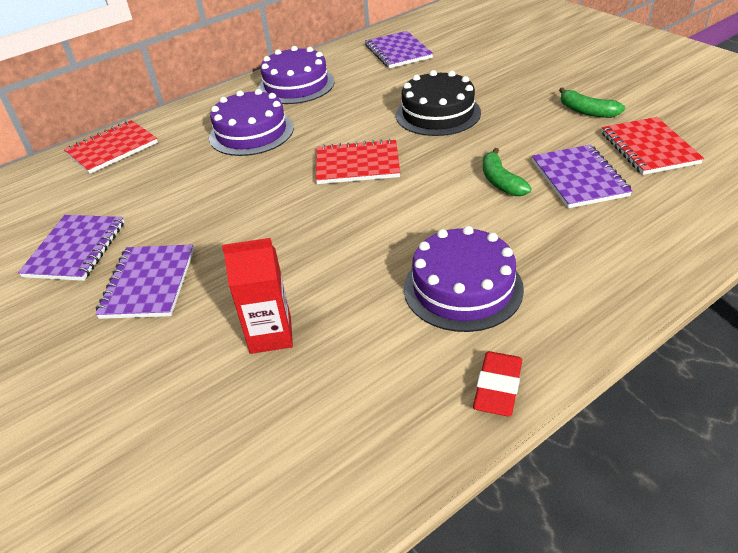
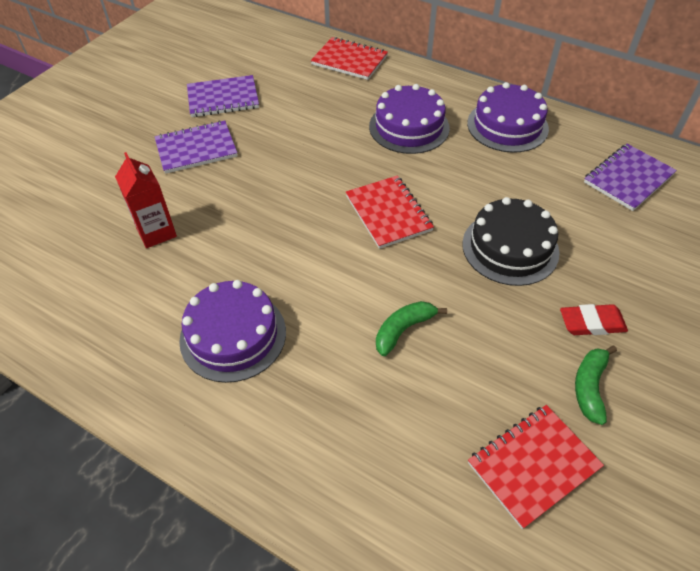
camera: 65 degrees right, 10 degrees up
red eraser [473,351,522,416] -> red eraser moved to [560,304,628,335]
purple notebook [532,145,632,208] -> none

